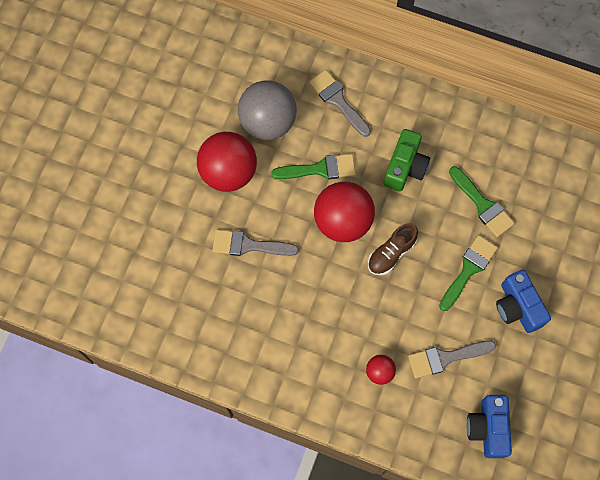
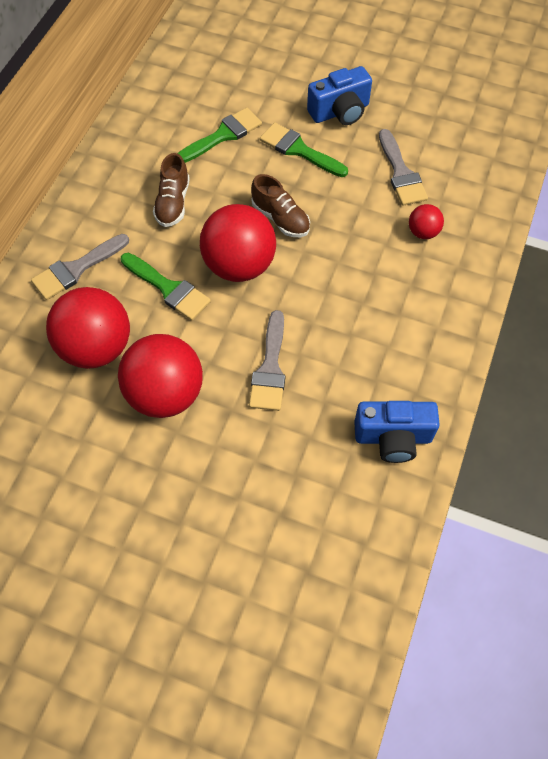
camera: 90 degrees left, 10 degrees down
grey ball [238,80,297,140] -> red ball [46,287,130,369]
green brush [271,154,356,179] -> green brush turned 135 degrees clockwise [121,253,211,321]
green camera [384,129,430,191] -> brown shoe [153,153,190,227]
blue camera [467,395,512,458] -> blue camera moved to [354,401,440,463]

